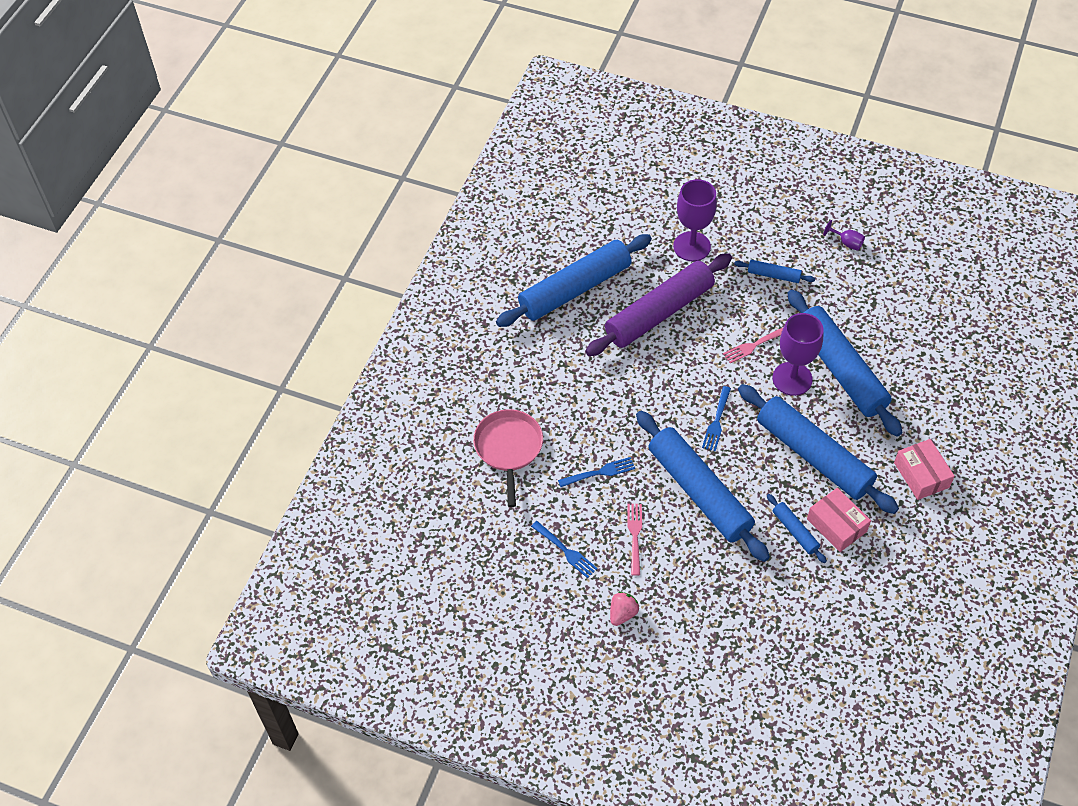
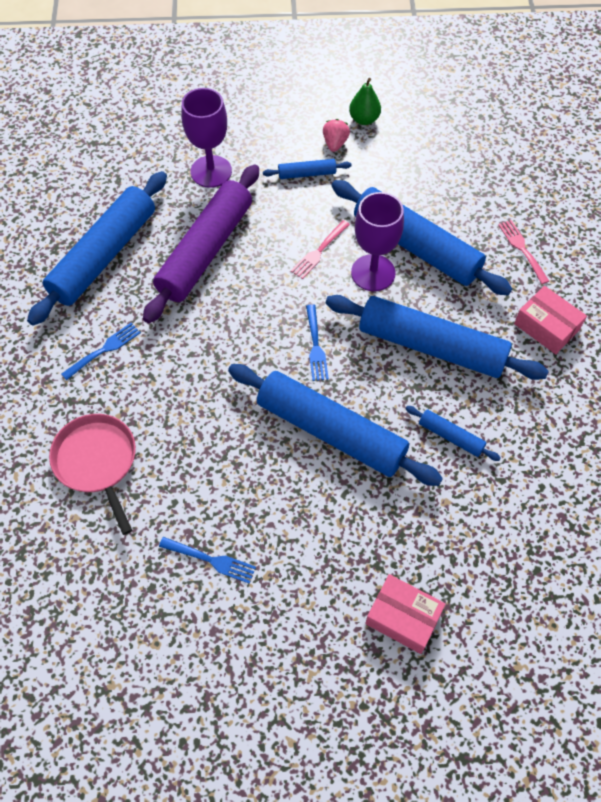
camera: 25 degrees left, 5 degrees up
blue fork [558,457,635,487] -> blue fork moved to [61,323,141,380]
pink strawberry [610,592,640,626] -> pink strawberry moved to [323,119,350,152]
pink fork [627,504,642,576] -> pink fork moved to [498,220,549,284]
pink box [807,488,871,552] -> pink box moved to [365,574,446,654]
purple goblet [823,220,865,251] -> green pear [349,78,381,125]

